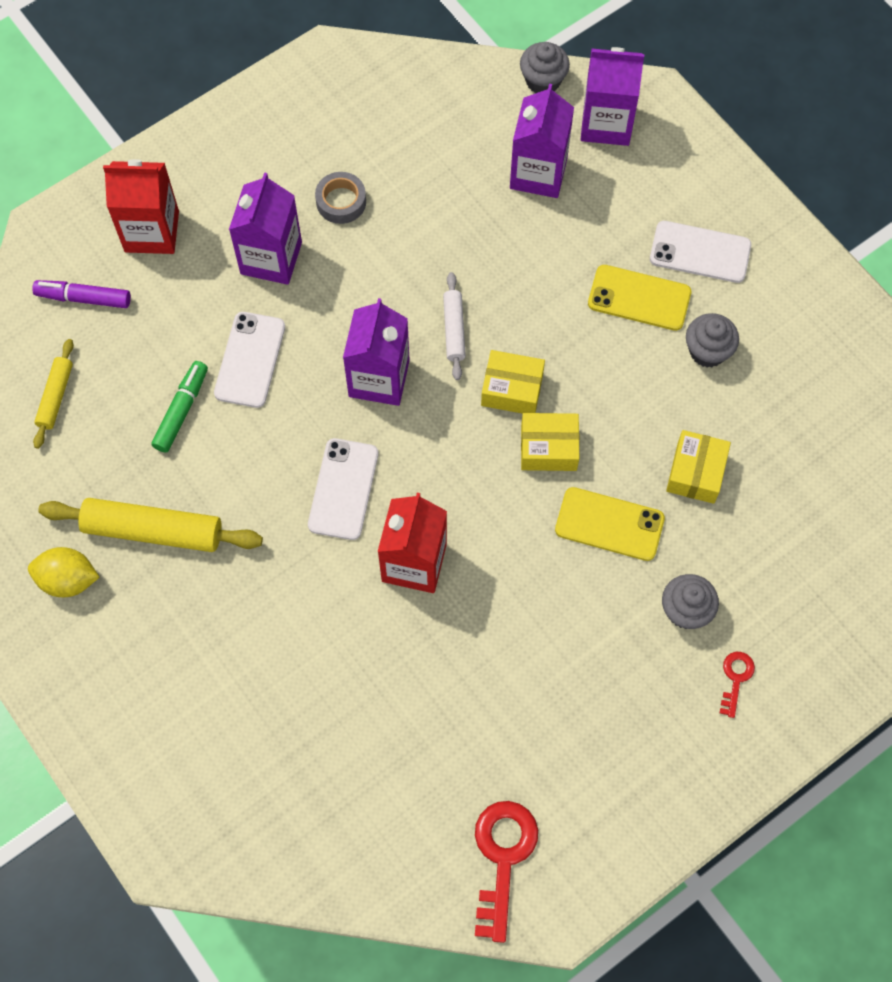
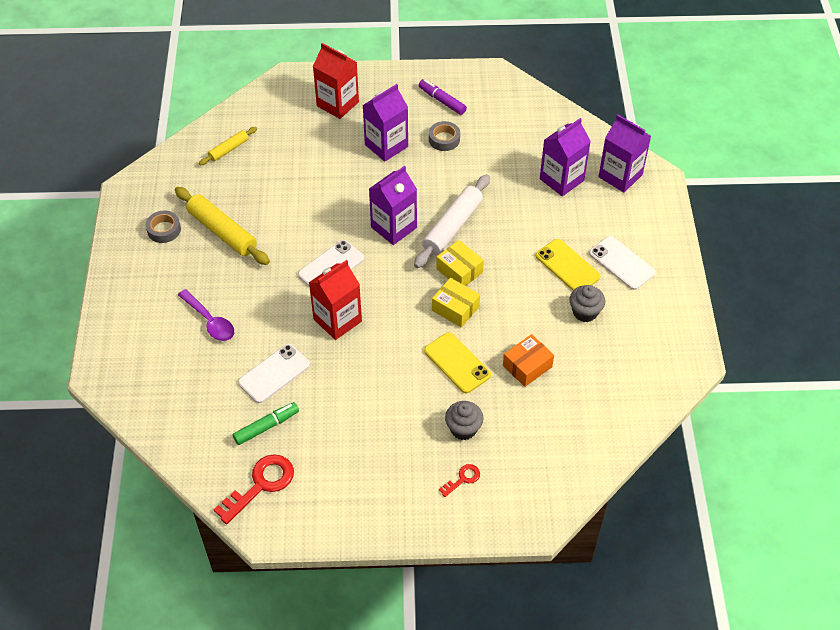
camera: 35 degrees right, 15 degrees down
yellow lemon [28,547,99,597] -> grey tape [145,211,181,243]
purple marker [32,280,131,308] -> purple marker moved to [419,79,467,115]
green marker [151,361,208,453] -> green marker moved to [233,402,299,445]
white phone [214,312,285,408] -> white phone moved to [238,344,310,403]
white rolling pin [443,272,466,380] -> white rolling pin [414,174,490,268], size x1.82
grey cupcake [520,42,570,93] -> none
yellow box [666,430,731,504] -> orange box [503,334,554,387]
none -> purple spoon [178,289,234,341]

